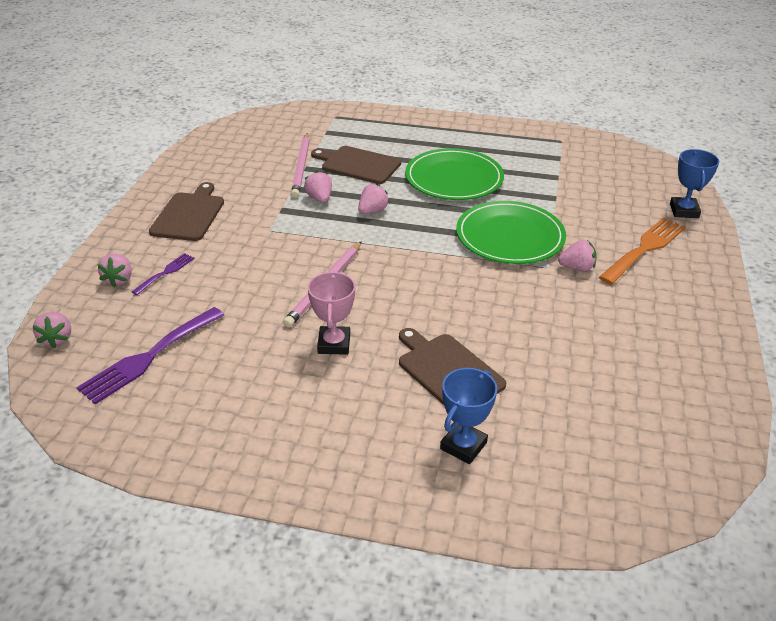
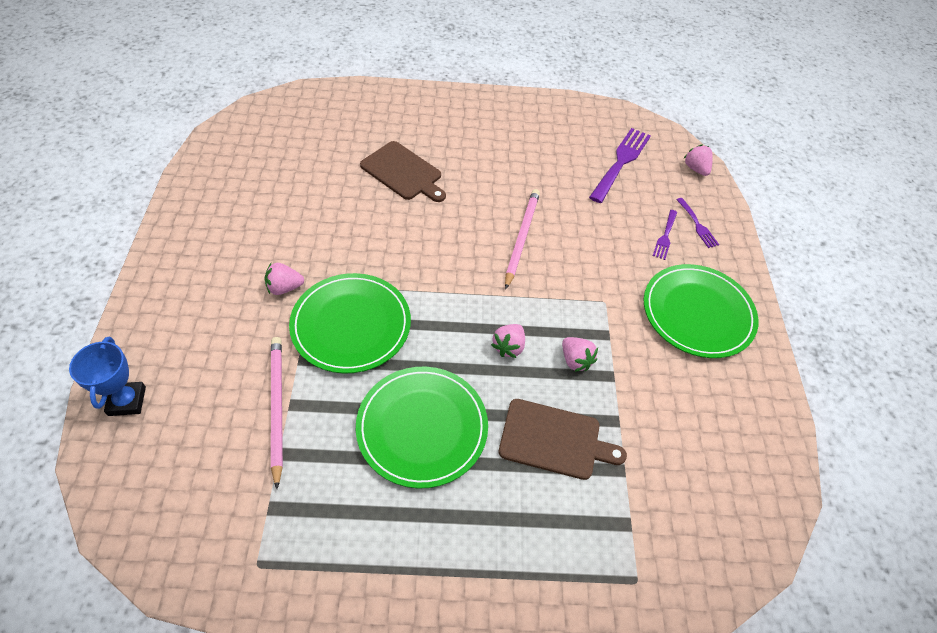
camera: 165 degrees right, 15 degrees up
pink strawberry [97,254,132,287] -> purple fork [676,198,719,248]
brown cutting board [149,182,224,241] -> green plate [644,264,758,358]
pink pencil [291,133,310,198] -> pink pencil moved to [271,337,283,489]
pink trophy [308,271,355,355] -> none
blue trophy [440,368,497,464] -> none
orange fork [599,217,685,285] -> none

